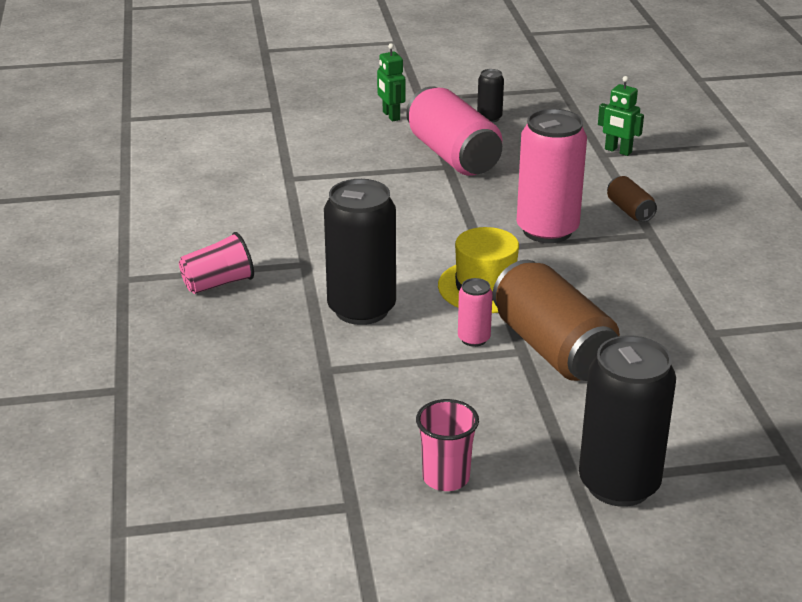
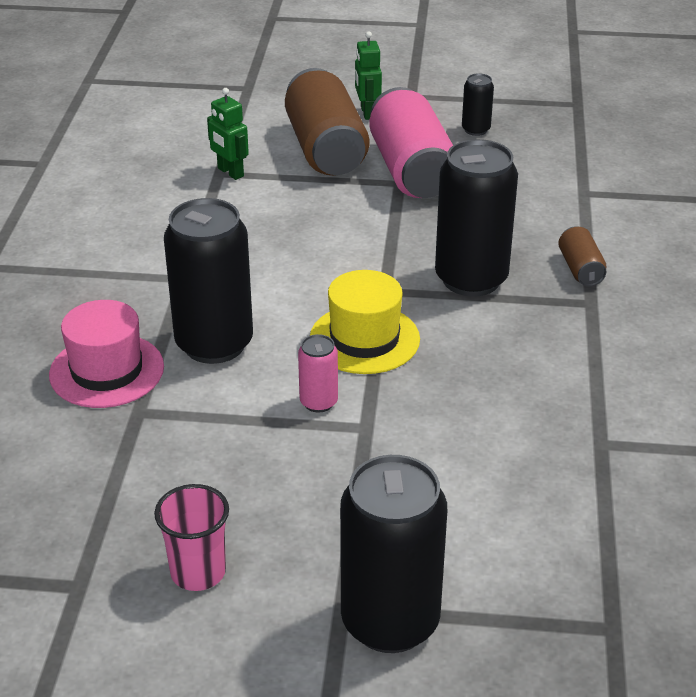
camera: 15 degrees right, 5 degrees up
pink cup [179,232,254,294] -> none
brown can [493,260,620,381] -> brown can moved to [285,68,369,175]
pink can [517,109,587,243] -> black can [435,139,518,297]
green robot [598,76,644,156] -> green robot moved to [207,88,249,180]
none -> pink hat [49,300,164,408]

